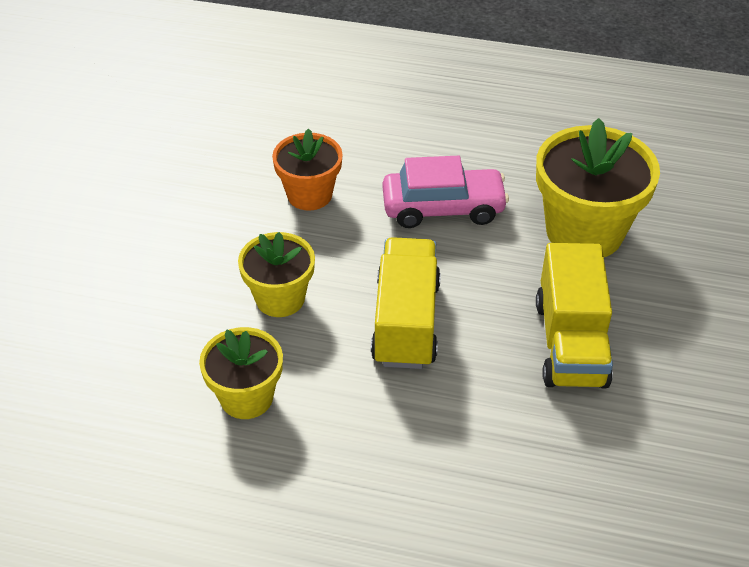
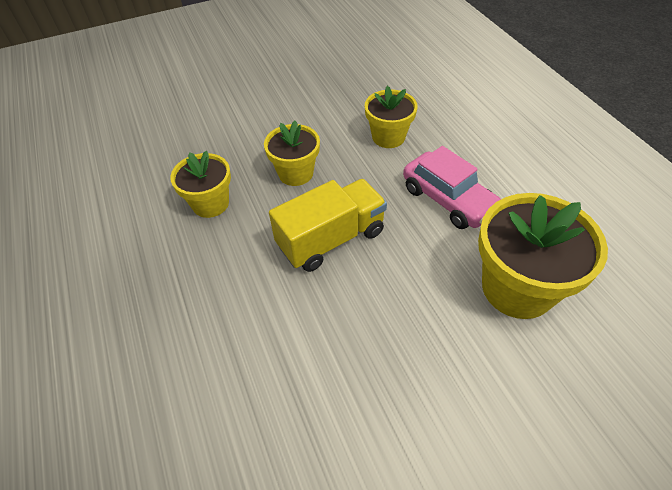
camera: 55 degrees right, 5 degrees up
orange flower pot [272,128,343,211] -> yellow flower pot [365,86,417,148]
yellow truck [536,243,613,389] -> none

